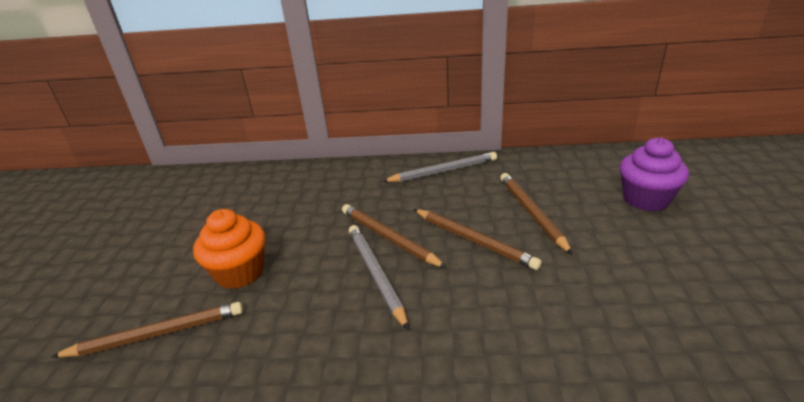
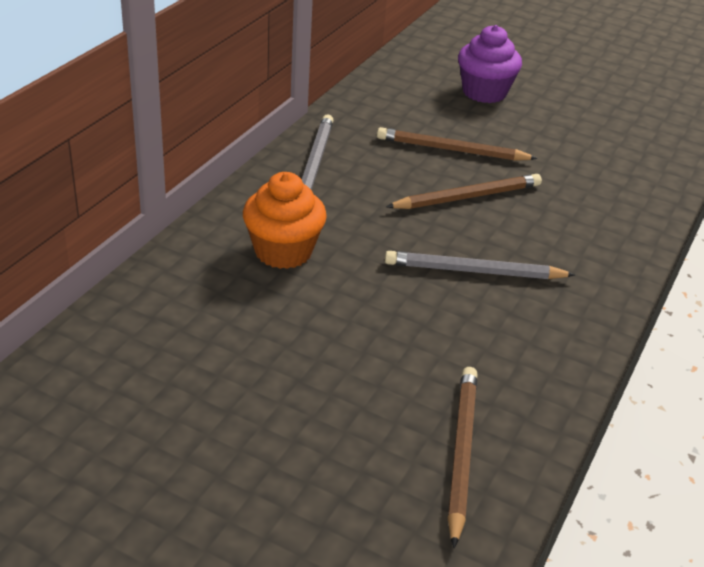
camera: 70 degrees left, 5 degrees up
orange cupcake [193,209,265,289] -> orange cupcake moved to [243,172,327,269]
brown pencil [342,204,447,268] -> none

